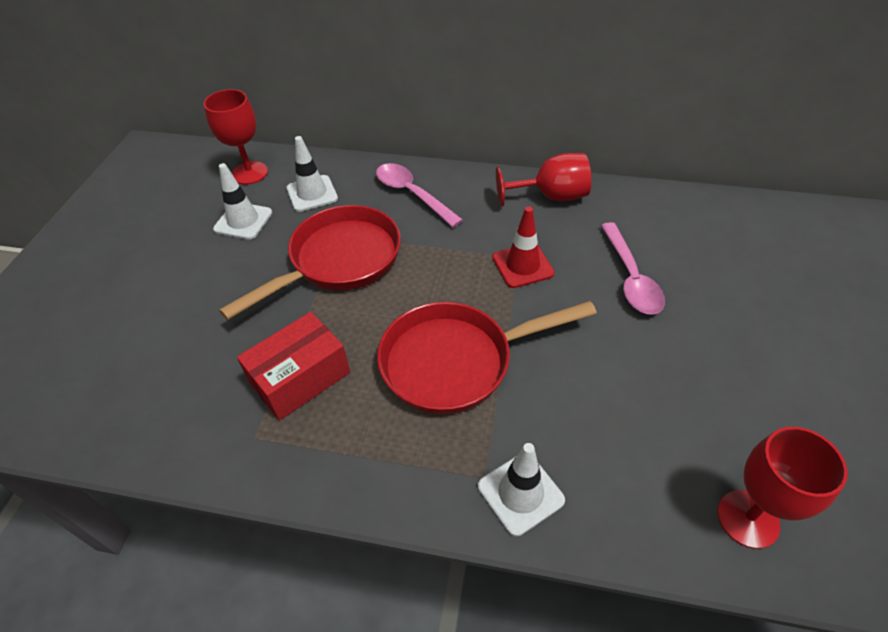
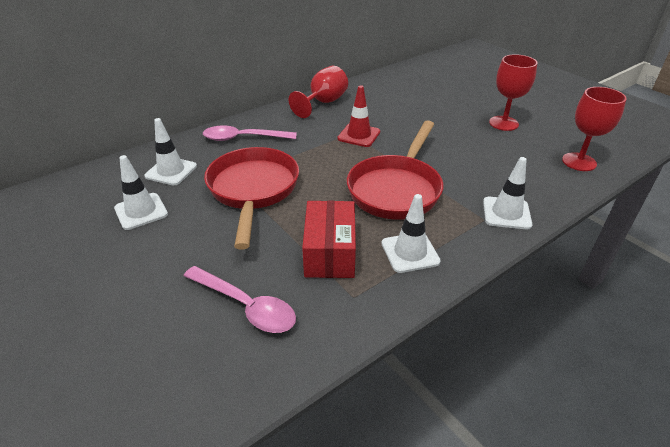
camera: 50 degrees left, 10 degrees down
red goblet [203,89,268,185] -> red goblet moved to [489,54,538,131]
pink spoon [601,222,665,315] -> pink spoon moved to [184,266,296,333]
none -> white traffic cone [381,194,441,273]

